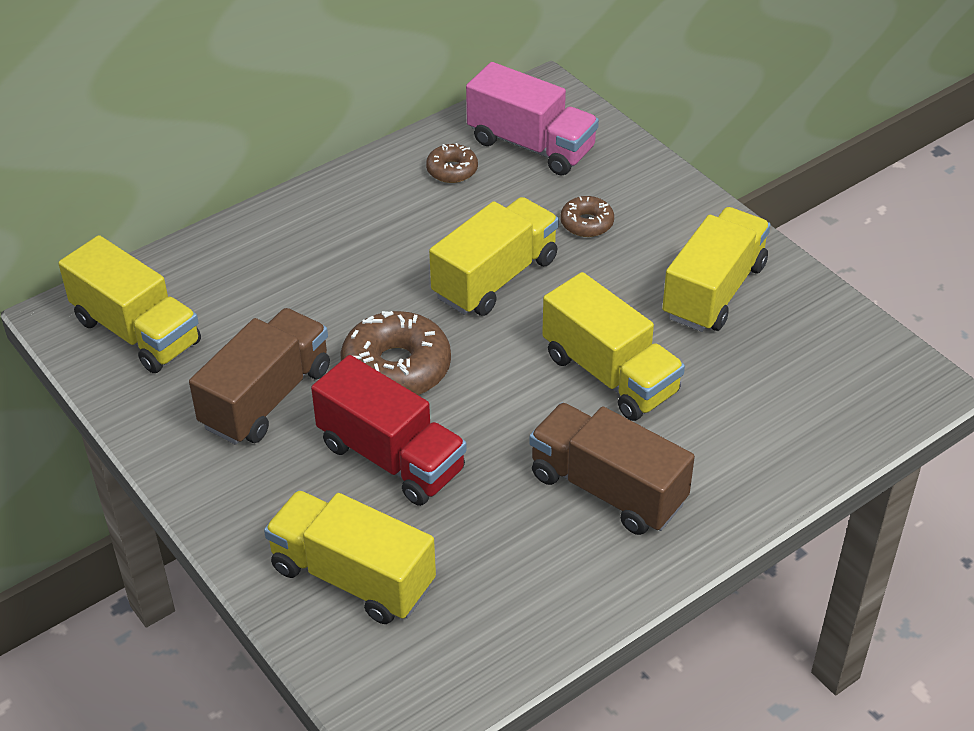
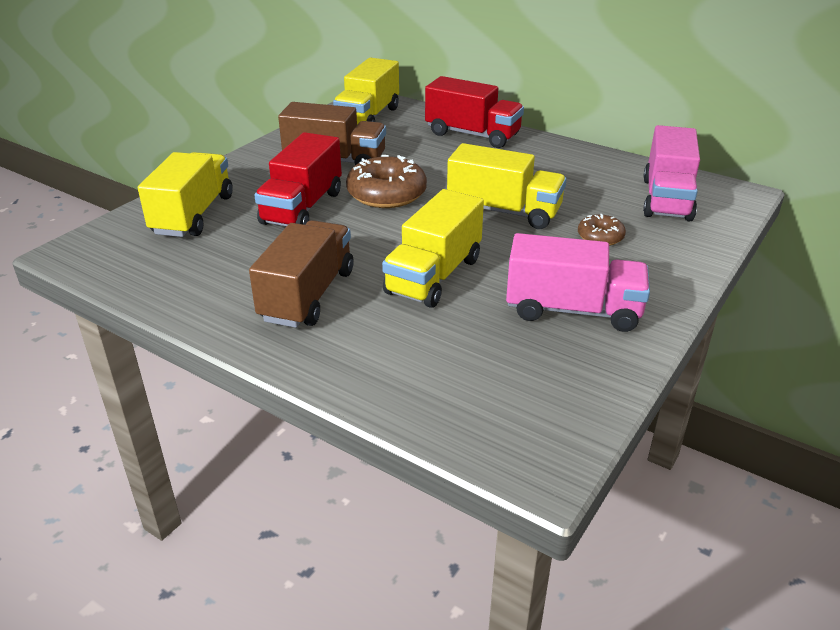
camera: 70 degrees right, 10 degrees down
brown donut [426,143,478,183] -> none
yellow truck [662,207,771,332] -> pink truck [506,233,650,332]
none -> red truck [425,76,524,148]

